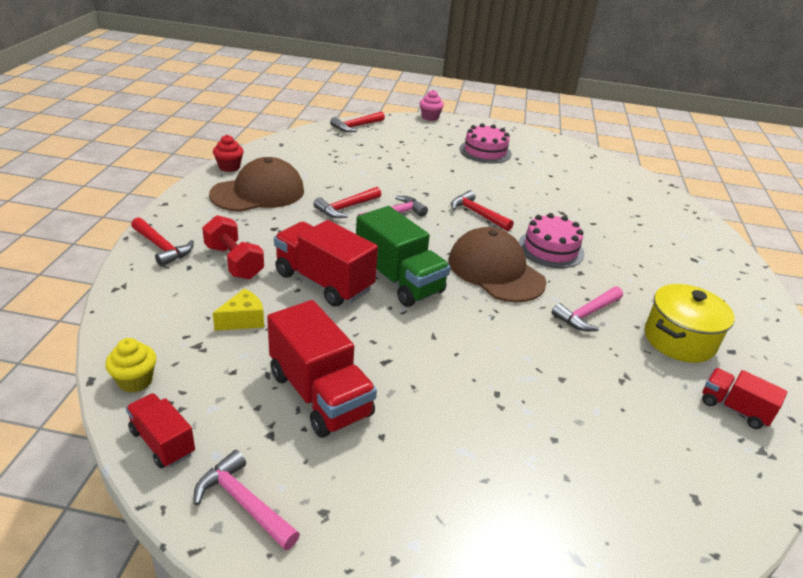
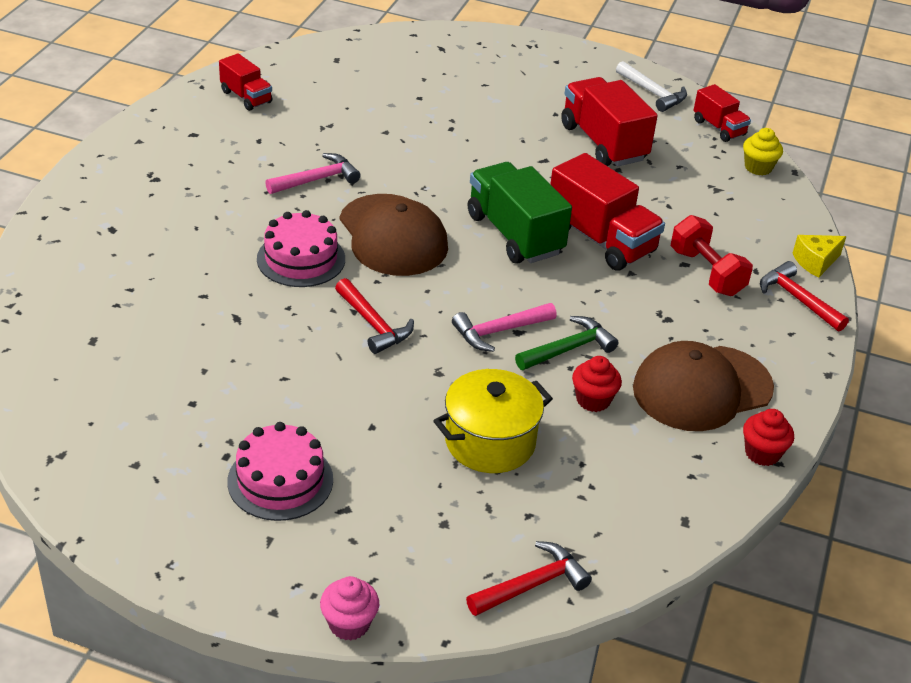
camera: 170 degrees left, 5 degrees up
pink hammer [194,450,300,551] -> white hammer [616,61,687,112]
yellow cheese [213,288,264,331] -> yellow cheese moved to [793,235,846,278]
red hammer [313,187,381,218] -> green hammer [515,316,619,370]
yellow pot [645,284,735,363] -> yellow pot moved to [434,369,553,473]
none -> red cupcake [572,356,622,412]

